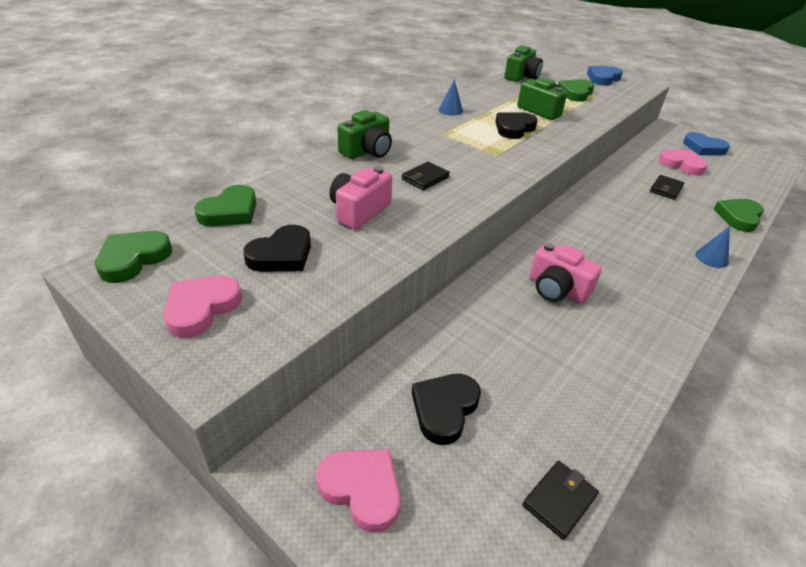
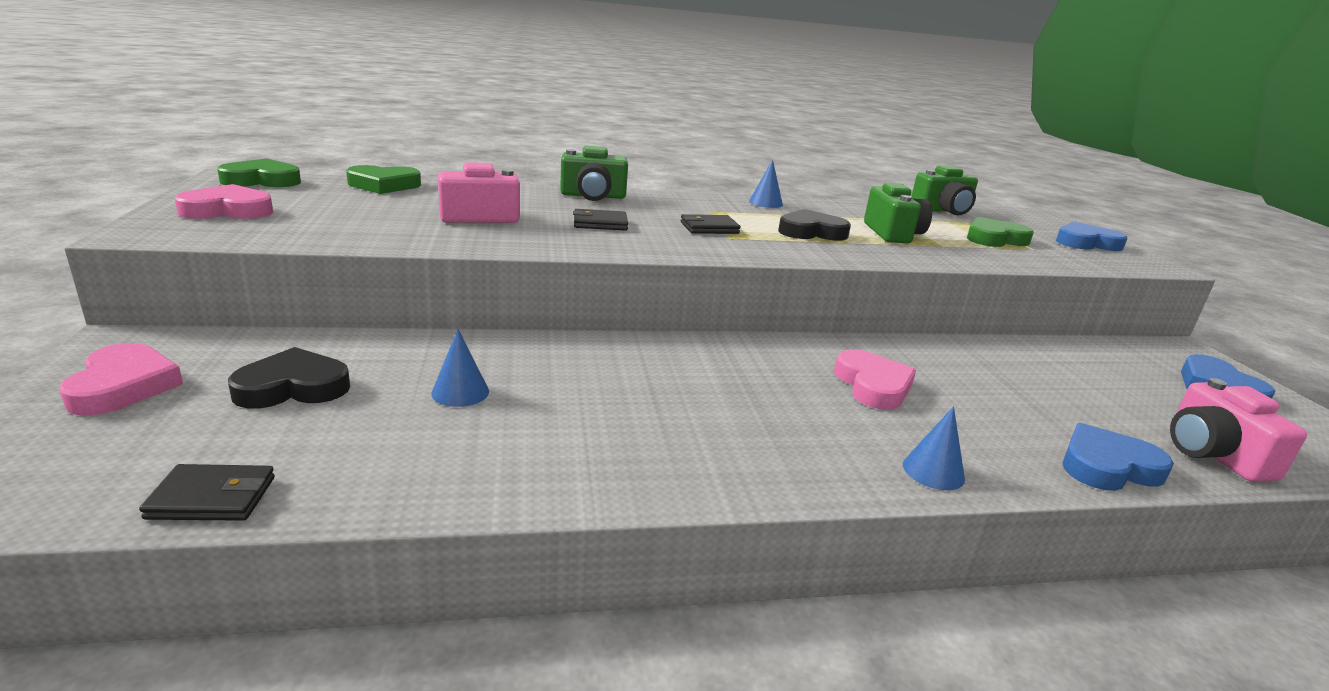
camera: 40 degrees right, 15 degrees down
black heart [243,225,311,272] -> none
pink camera [530,242,602,303] -> pink camera moved to [1170,378,1307,482]
black wallet [650,175,684,200] -> black wallet moved to [681,214,740,234]
pink heart [659,150,708,176] -> pink heart moved to [834,349,916,410]
green heart [714,199,764,232] -> blue heart [1063,423,1174,491]
none -> blue cone [431,329,489,407]

